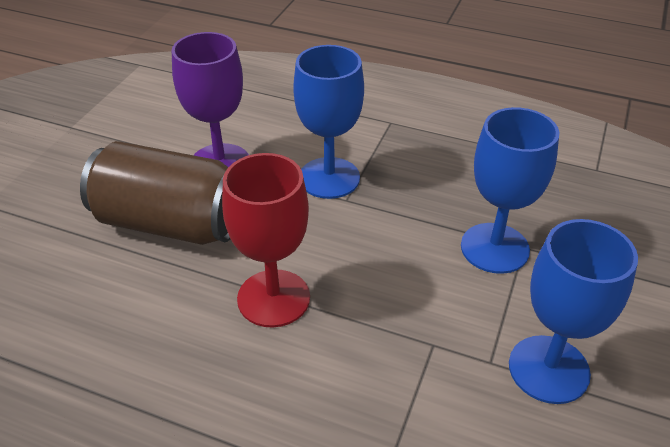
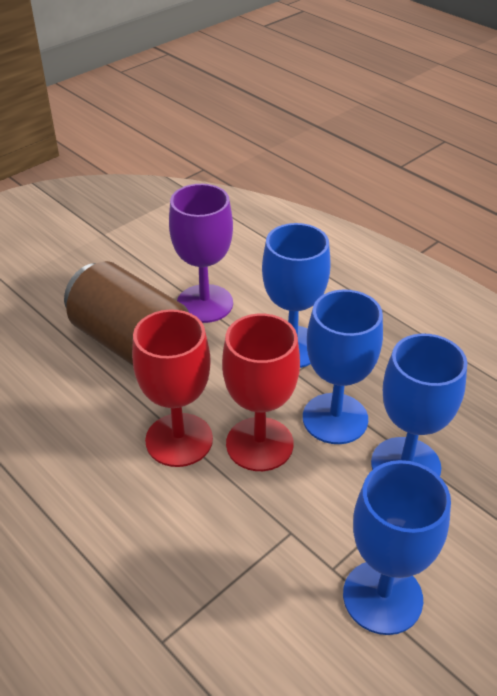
camera: 25 degrees right, 0 degrees up
none -> red goblet [222,313,300,471]
none -> blue goblet [303,290,383,444]

